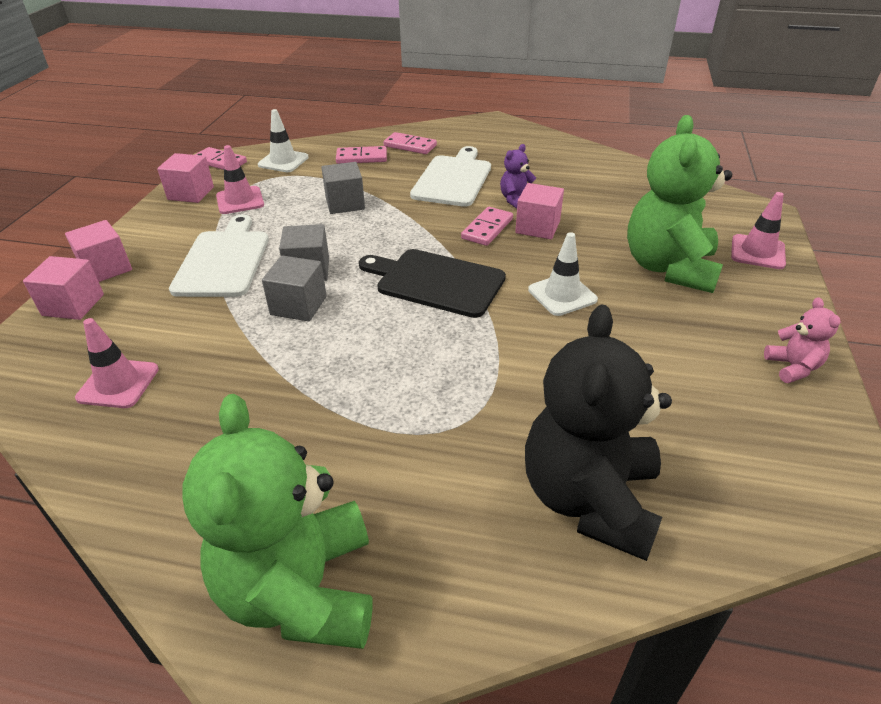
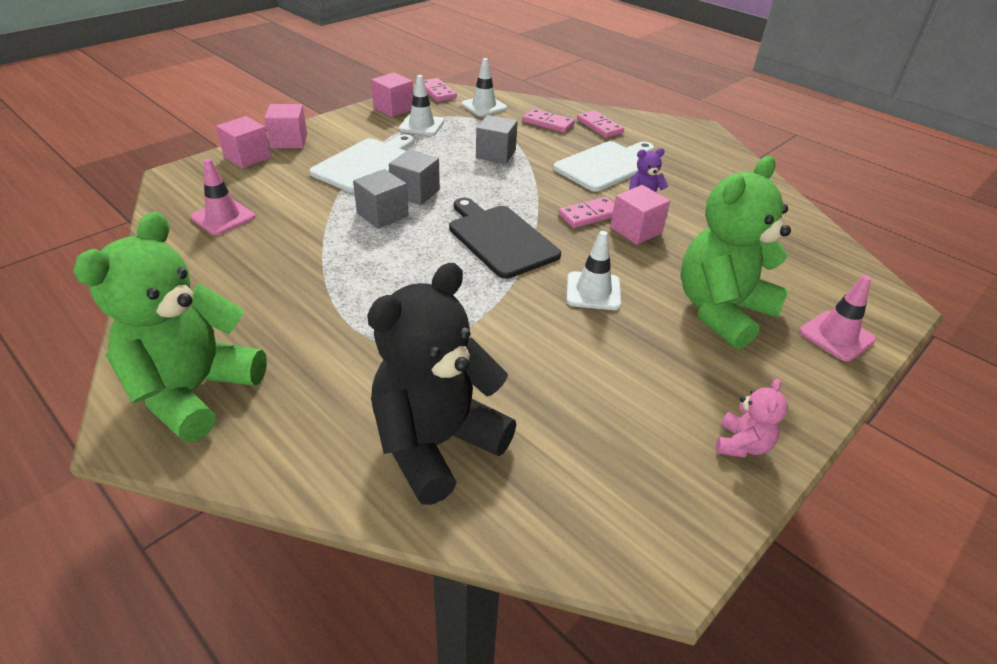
camera: 30 degrees right, 0 degrees up
pink traffic cone [216,145,264,214] -> white traffic cone [399,75,444,136]

